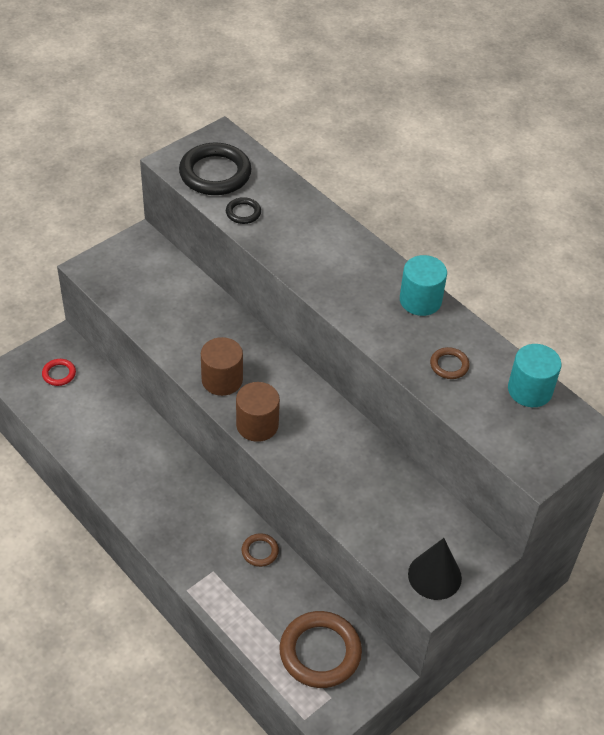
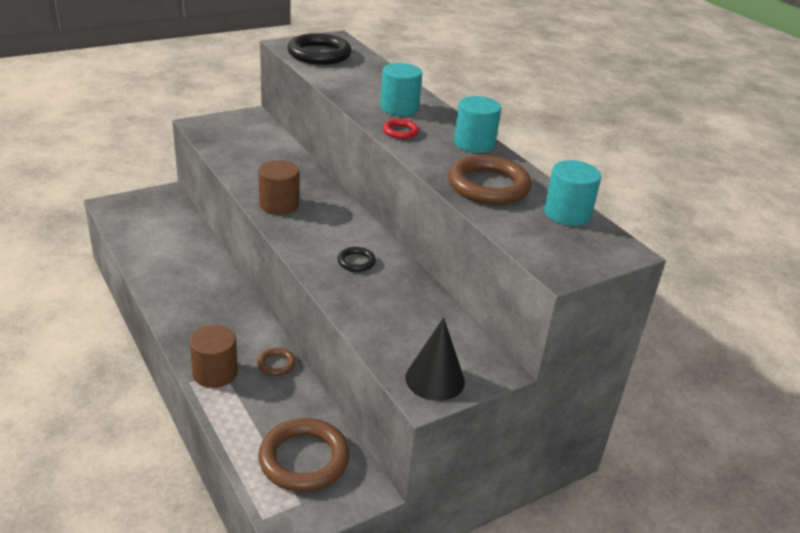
camera: 10 degrees right, 15 degrees down
red ring [42,359,76,386] -> red ring moved to [383,119,419,139]
black ring [226,197,261,224] -> black ring moved to [337,247,376,272]
brown cylinder [236,382,280,442] -> brown cylinder moved to [190,325,238,388]
brown ring [430,347,470,379] -> brown ring [448,155,532,205], size x2.08
none -> turquoise cylinder [380,63,422,116]

